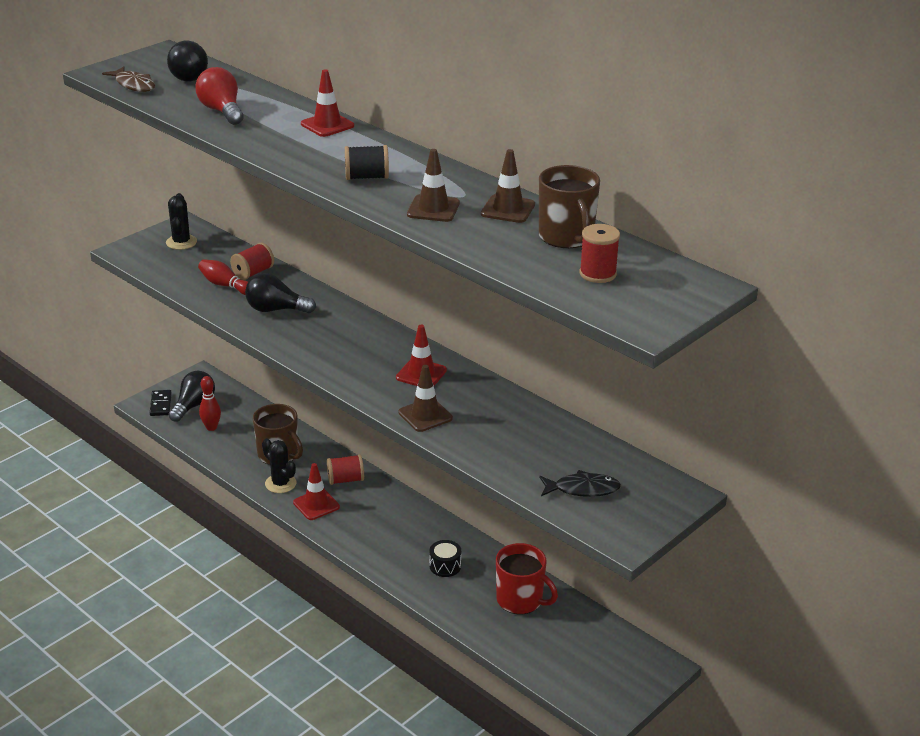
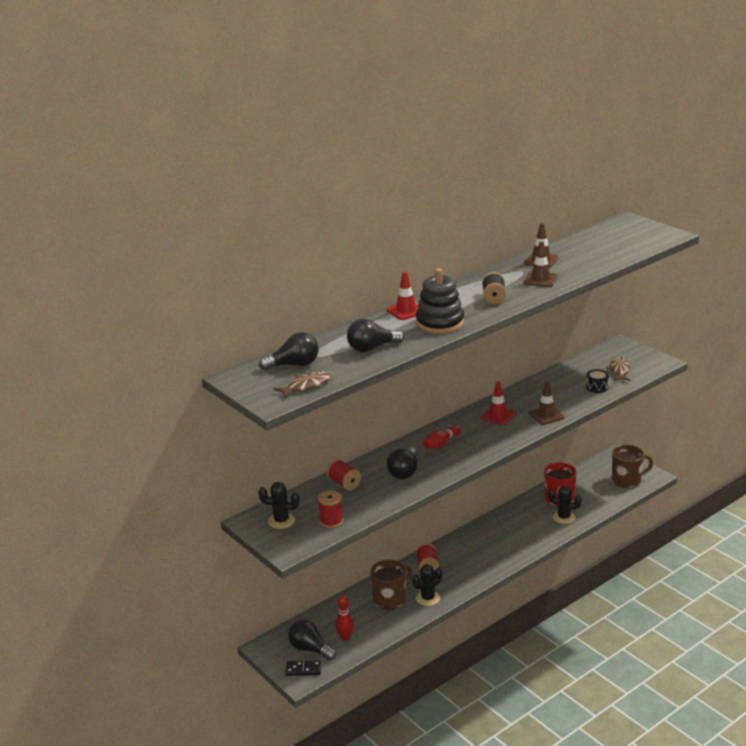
camera: 80 degrees left, 5 degrees down
red light bulb [195,67,244,125] -> black light bulb [347,319,404,352]
red bowling pin [198,259,248,295] -> red bowling pin moved to [423,425,461,449]
red traffic cone [293,463,340,520] -> none
black drum [430,540,461,577] -> black drum moved to [586,369,609,393]
brown mug [539,165,600,248] -> brown mug moved to [612,445,653,488]
black fish [539,470,621,497] -> brown fish [606,357,631,381]
red spool [580,224,620,283] -> red spool moved to [318,491,343,528]
none -> black stacking toy [416,268,464,334]
none -> black cactus [548,485,582,524]

